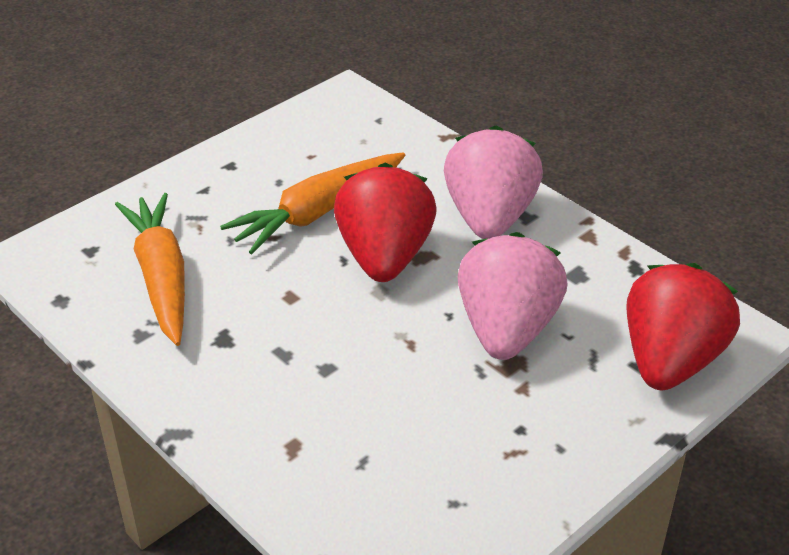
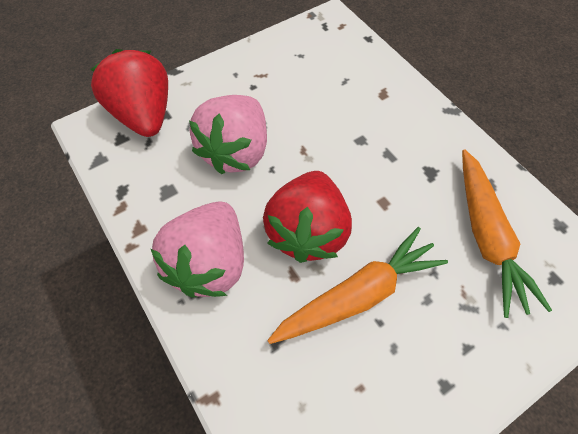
camera: 170 degrees left, 20 degrees up
red strawberry [626,263,740,390] -> red strawberry turned 120 degrees clockwise [90,49,168,137]

